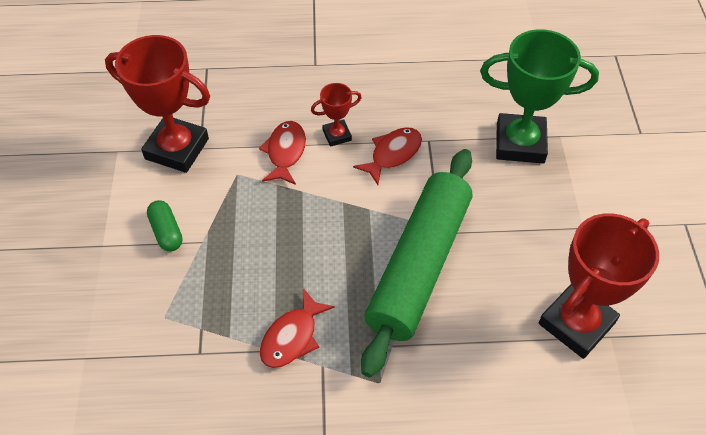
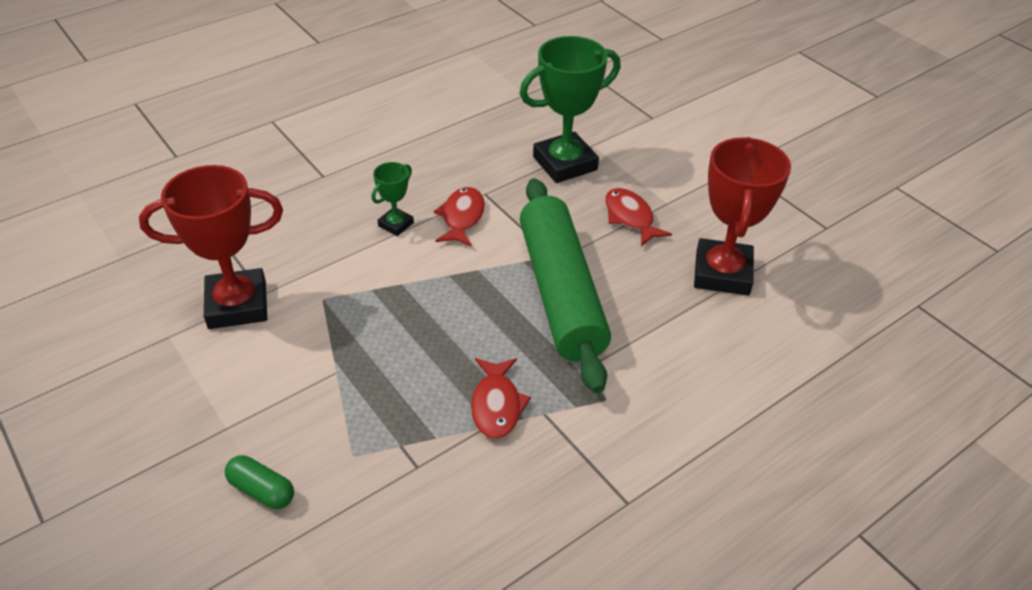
camera: 35 degrees left, 10 degrees down
green capsule [147,200,182,252] -> green capsule moved to [225,455,294,509]
red fish [259,121,306,185] -> red fish moved to [605,188,672,246]
red trophy [311,83,362,147] -> green trophy [371,162,414,236]

